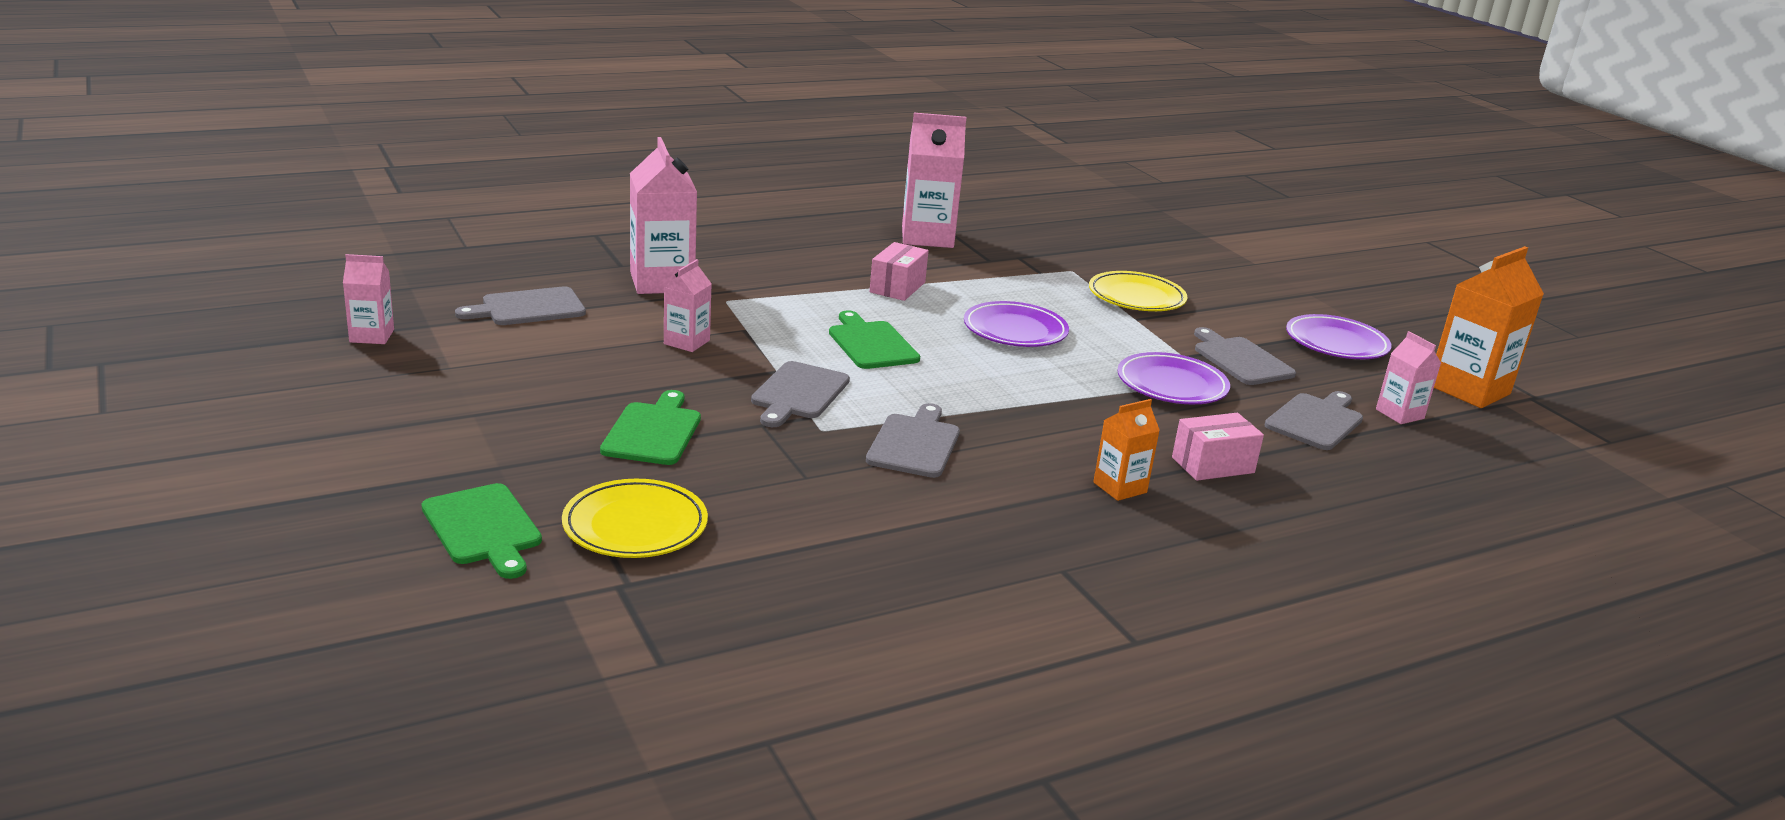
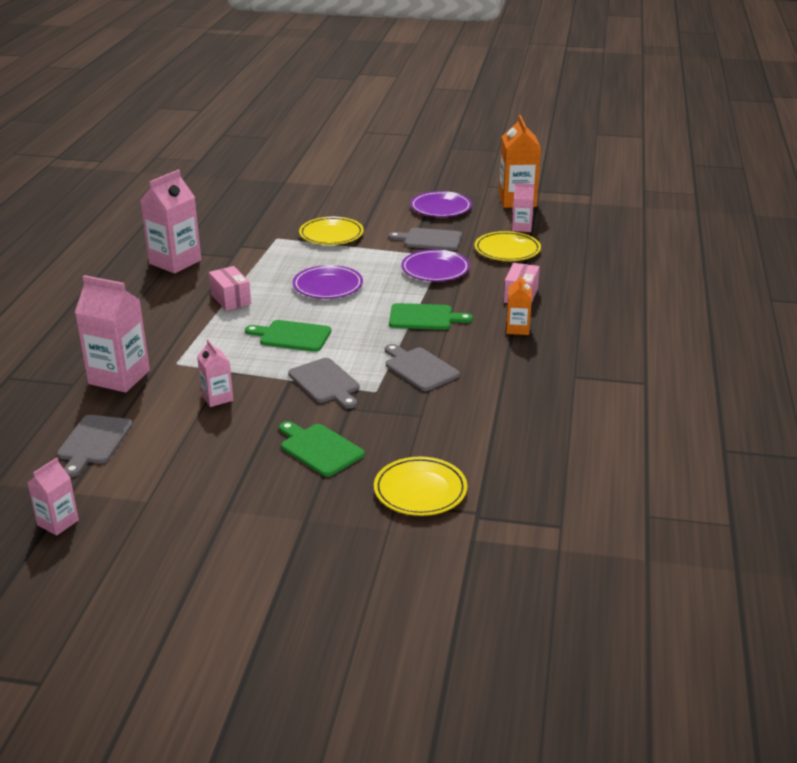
camera: 50 degrees left, 5 degrees up
green cutting board [422,483,542,579] -> green cutting board moved to [389,303,473,330]
grey cutting board [1265,391,1363,450] -> yellow plate [475,231,541,261]

